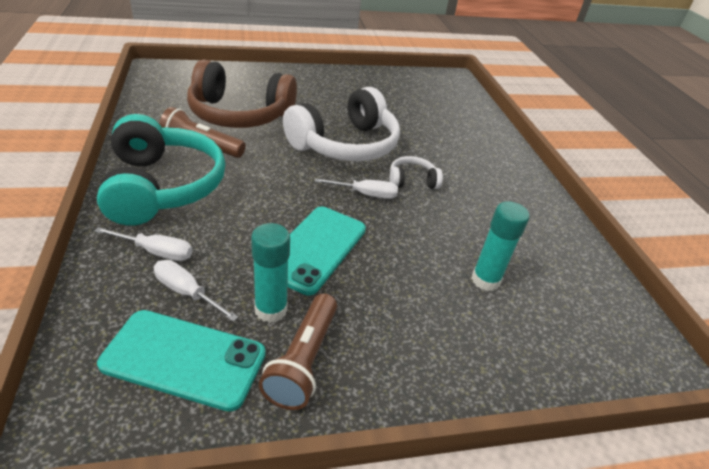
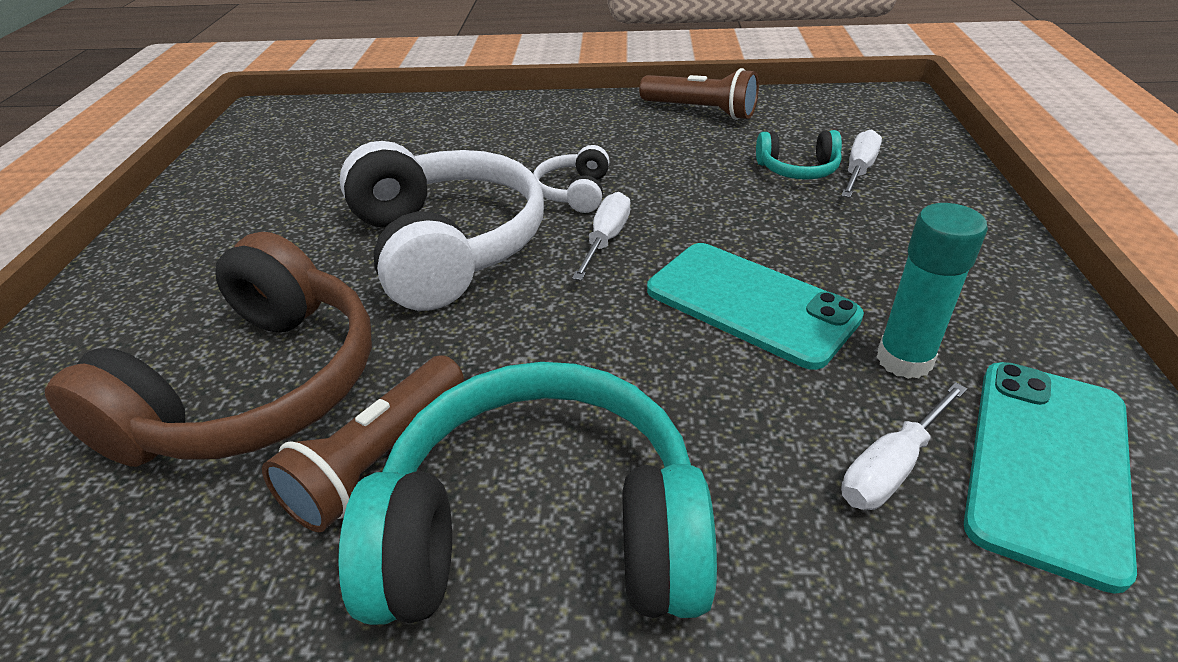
camera: 70 degrees left, 0 degrees up
white screwdriver [94,227,193,261] -> white screwdriver moved to [841,129,882,198]
brown flashlight [259,293,337,410] -> brown flashlight moved to [639,68,759,120]
turquoise glue stick [471,201,530,291] -> turquoise headphones [756,130,842,180]

